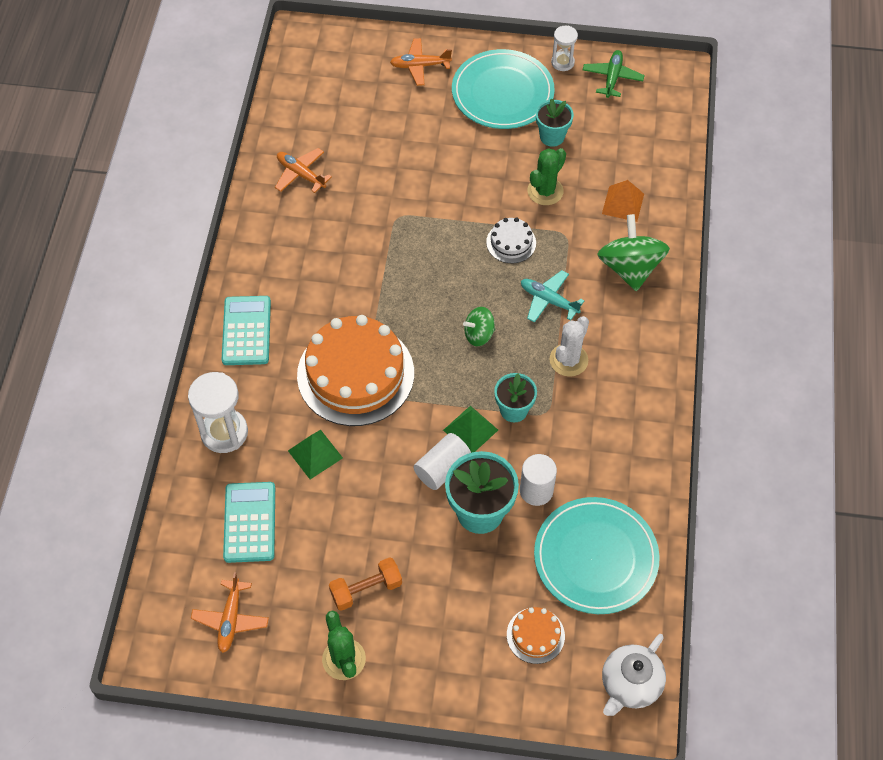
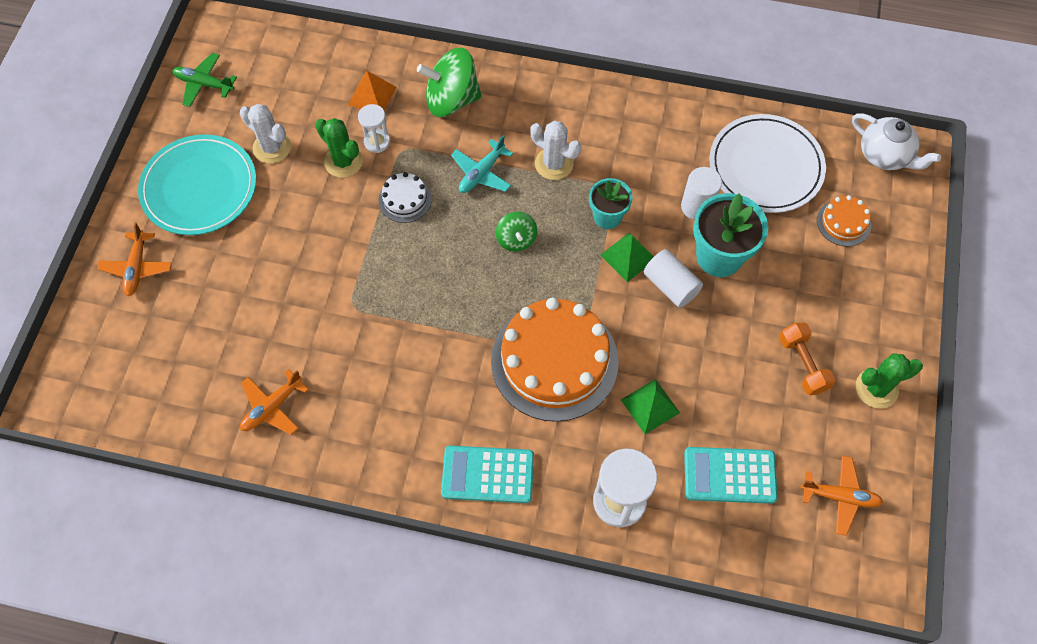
camera: 85 degrees left, 5 degrees up
turquoise plate [534,497,660,614] -> white plate [709,114,826,213]
turquoise flower pot [536,98,574,147] -> white cactus [240,104,291,163]
white hourglass [551,25,578,71] -> white hourglass moved to [358,104,390,153]

